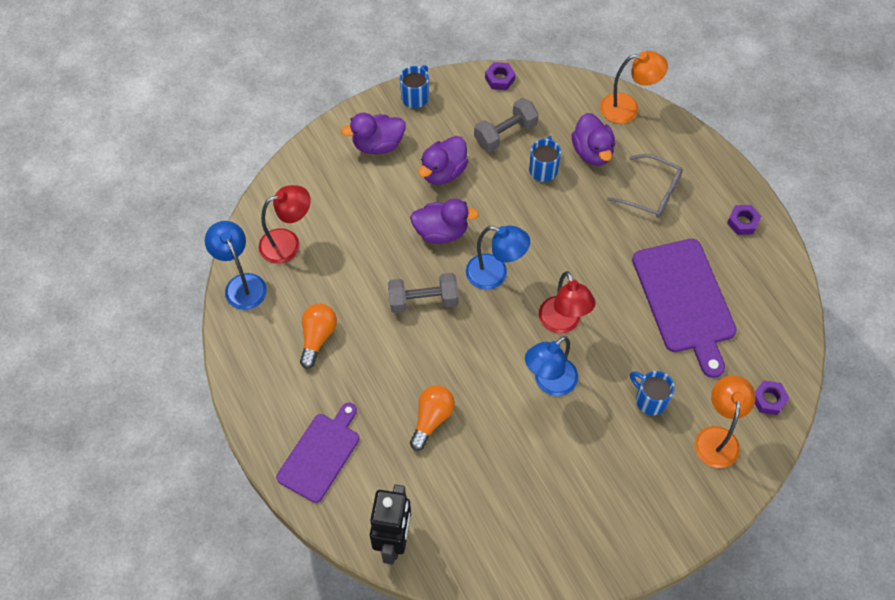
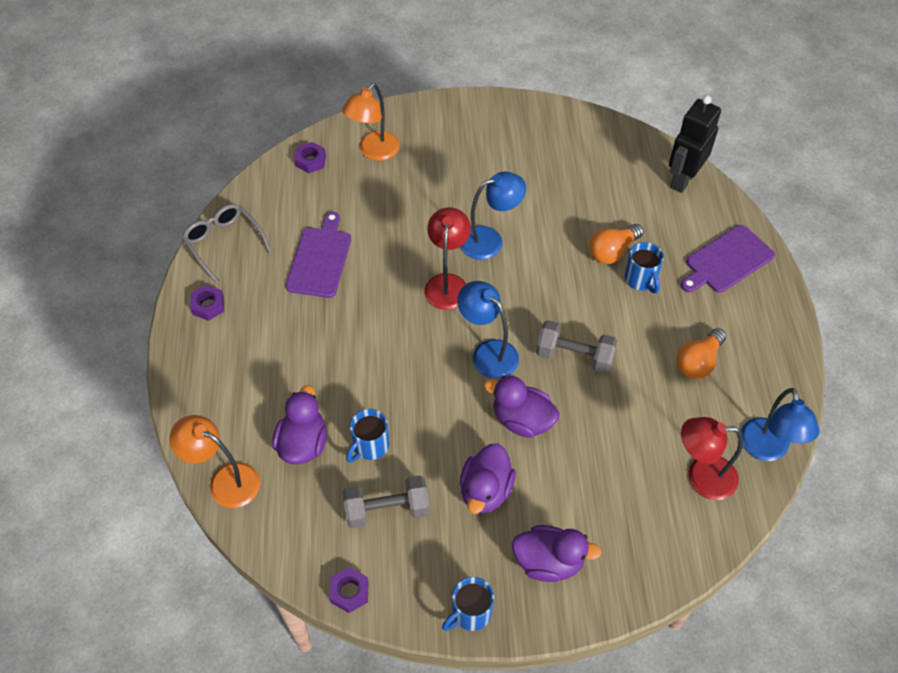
camera: 155 degrees left, 5 degrees down
purple duck [418,136,468,185] -> purple duck turned 135 degrees clockwise [460,443,516,514]
grey glasses [607,154,683,218] -> grey glasses moved to [182,204,272,283]
blue mug [630,371,675,415] -> blue mug moved to [625,242,664,294]
purple cutting board [632,239,737,378] -> purple cutting board [286,212,351,298], size x0.66

